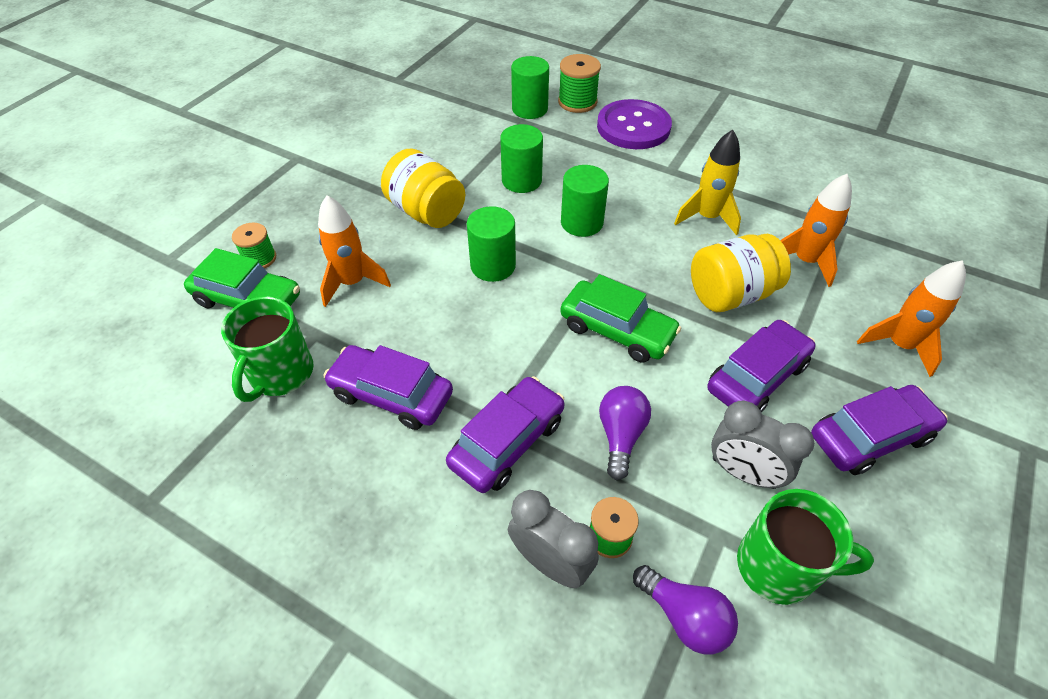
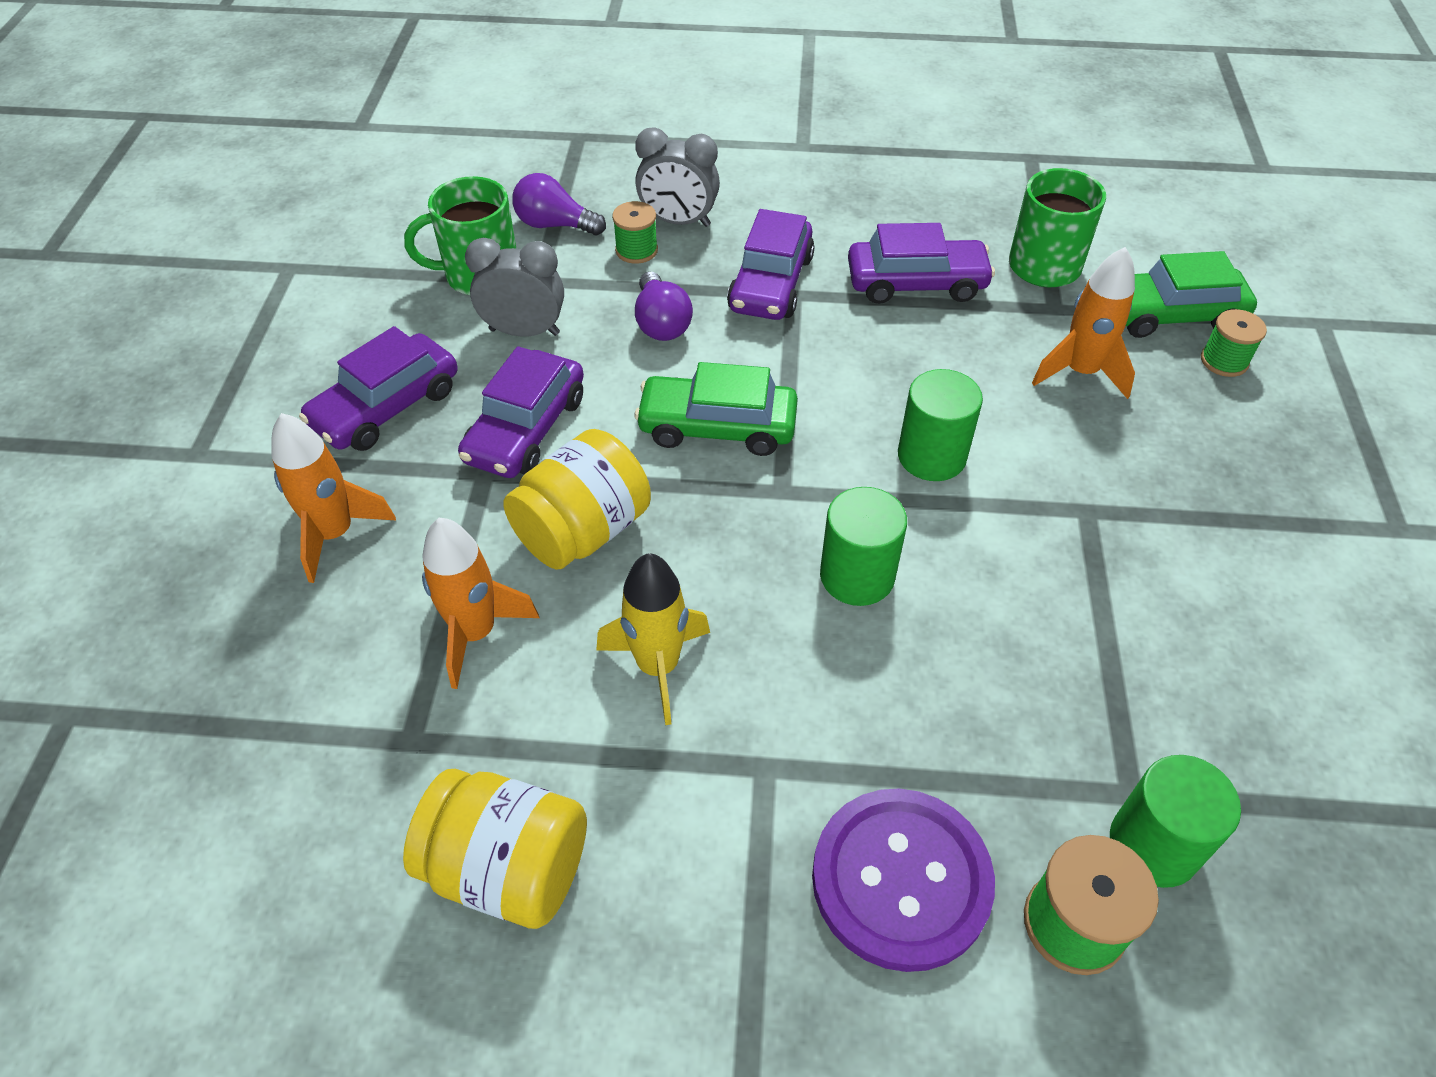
camera: 155 degrees right, 0 degrees up
yellow jar [381,149,465,228] -> yellow jar moved to [403,769,587,929]
green cylinder [500,124,543,193] -> none

